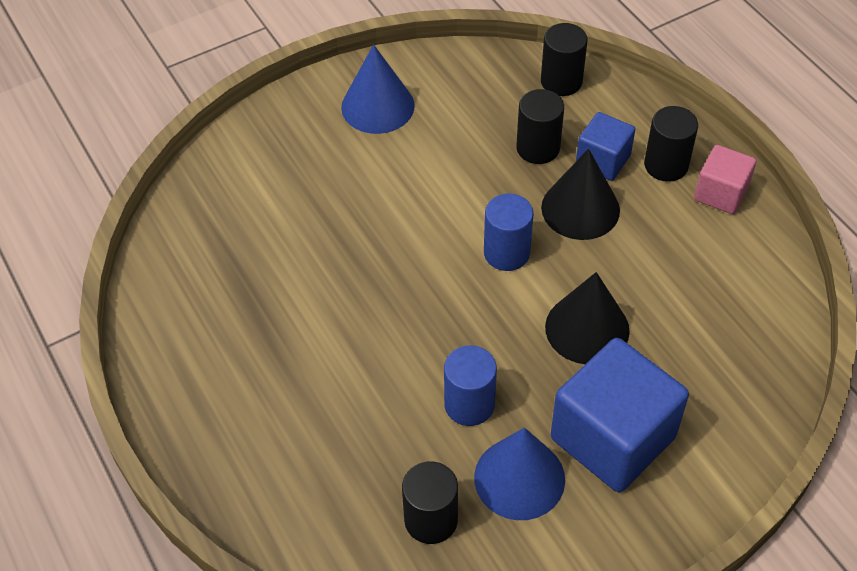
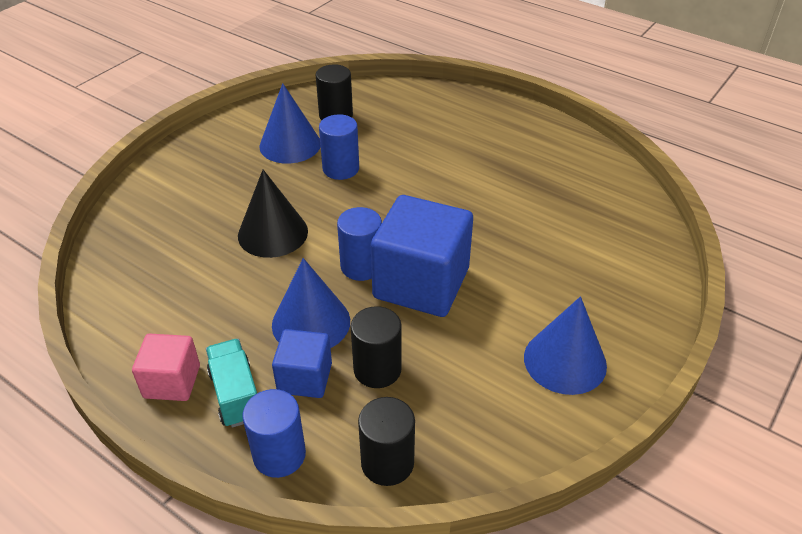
camera: 155 degrees right, 10 degrees down
black cone [541,149,620,240] -> blue cone [272,258,350,348]
blue cube [551,338,689,492] -> blue cube moved to [371,195,473,317]
black cylinder [644,106,698,182] -> turquoise truck [206,339,257,428]
none -> blue cylinder [242,389,306,478]

